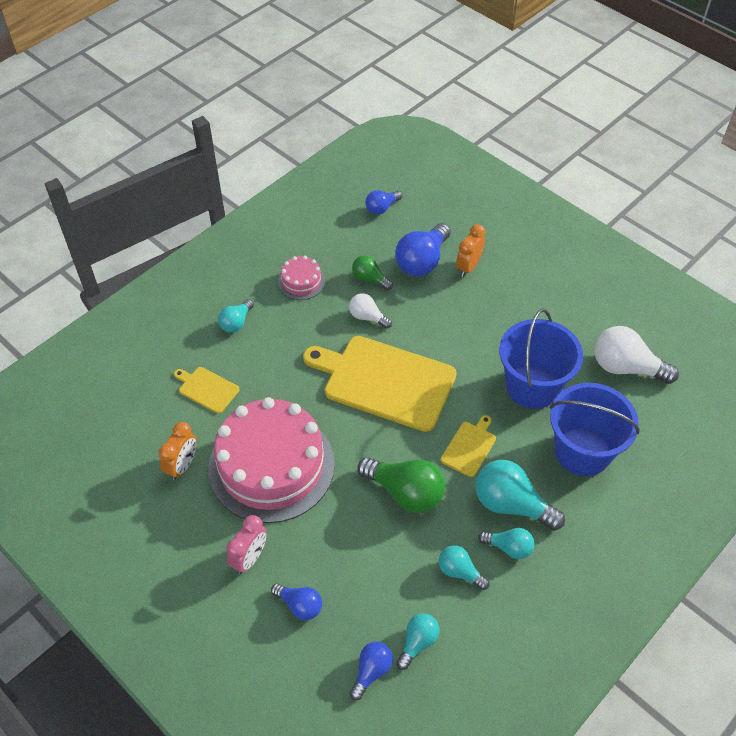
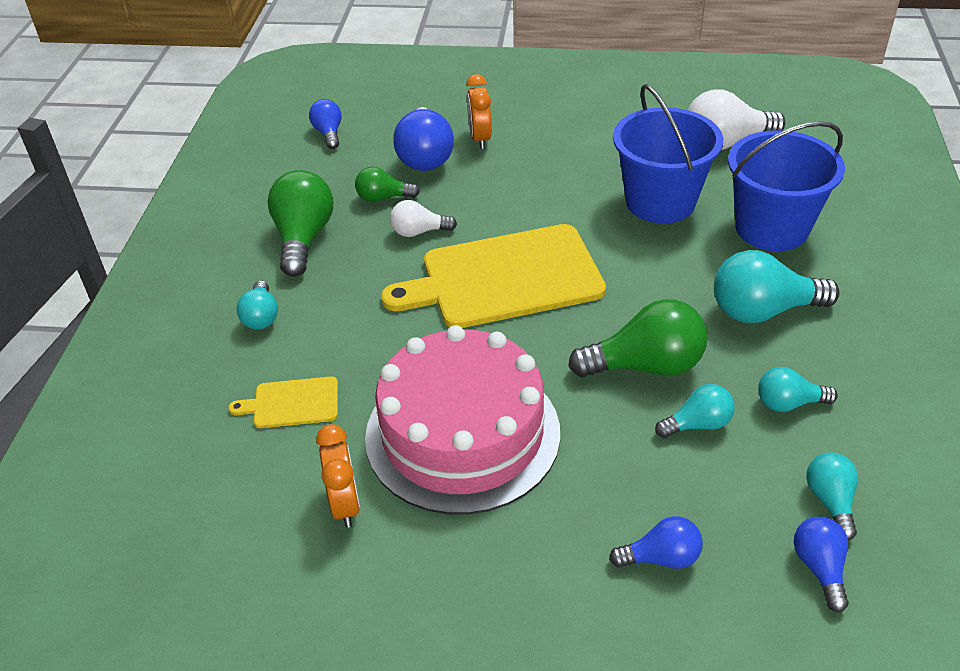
camera: 35 degrees left, 10 degrees down
pink clock [226,515,267,574] -> none
pink cake [278,256,325,300] -> green light bulb [267,170,333,277]
blue light bulb [365,190,402,215] -> blue light bulb turned 150 degrees clockwise [309,99,342,149]
yellow cutting board [441,415,496,477] -> none
turquoise light bulb [478,528,535,559] -> turquoise light bulb moved to [655,384,735,438]

